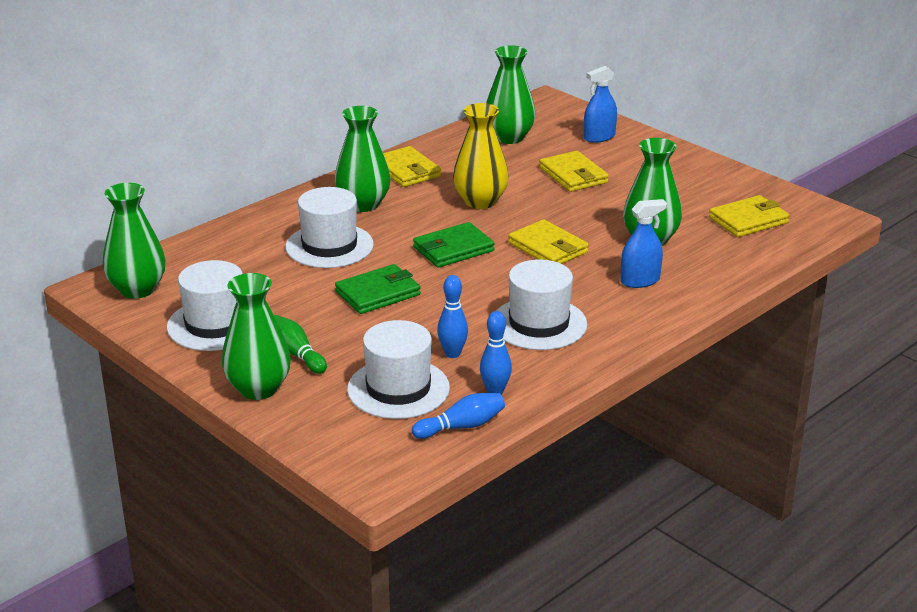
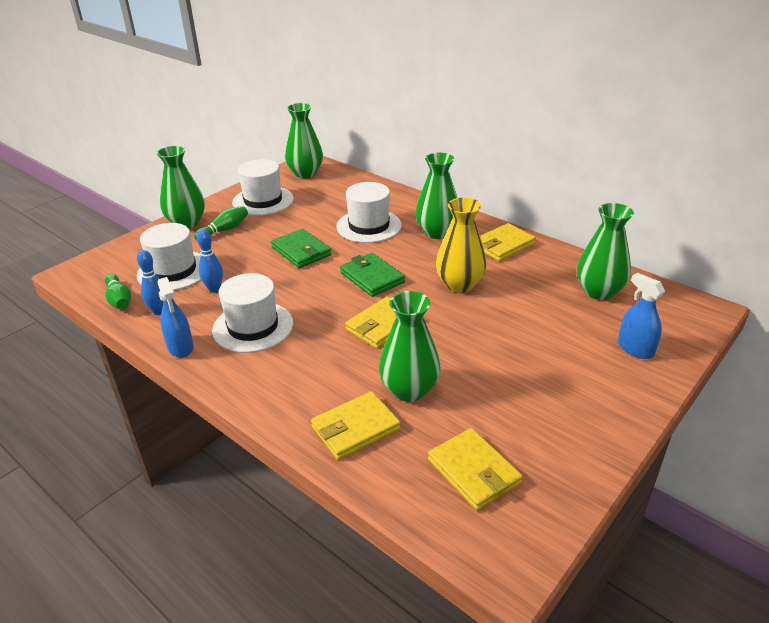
camera: 85 degrees right, 5 degrees up
blue bowling pin [412,393,505,439] -> green bowling pin [105,274,131,310]
yellow wallet [539,151,609,192] -> yellow wallet moved to [311,391,401,460]
blue spray bottle [620,199,667,288] -> blue spray bottle moved to [158,277,194,358]

